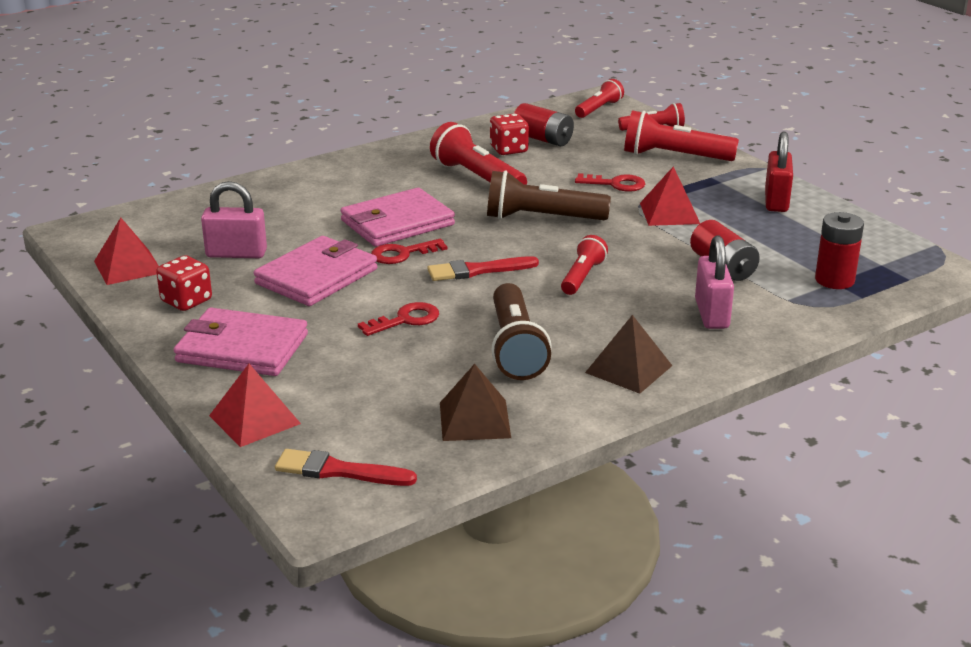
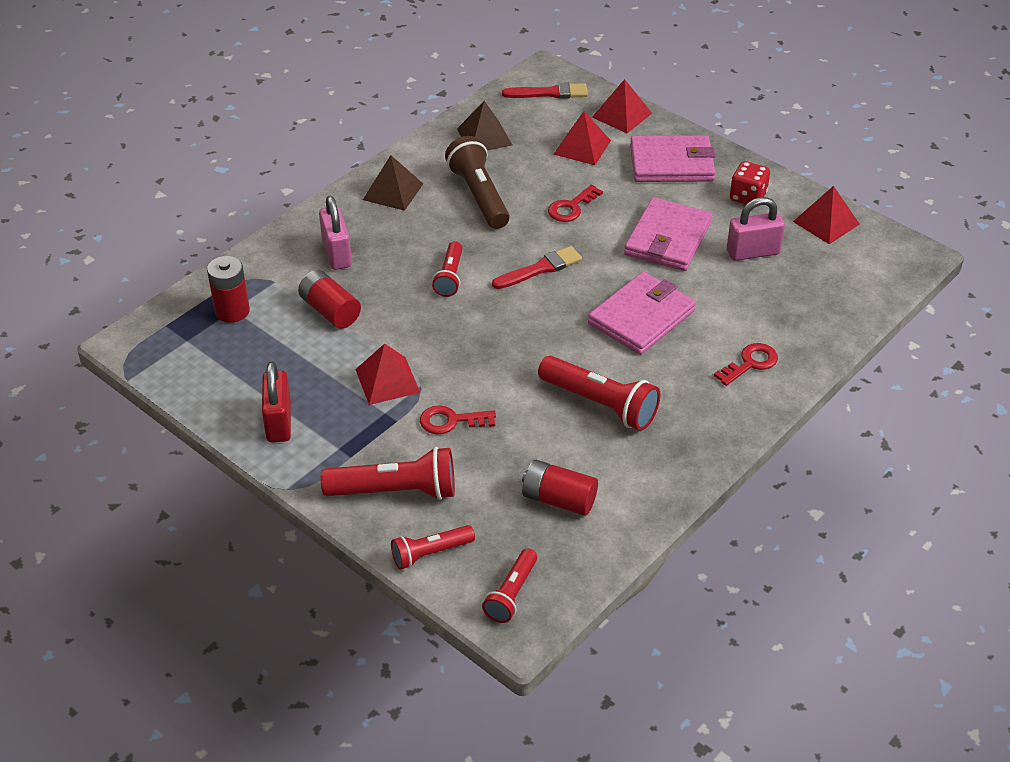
camera: 165 degrees right, 15 degrees up
red key [371,239,447,264] -> red key moved to [714,343,778,386]
brown flashlight [487,170,611,220] -> none
red dice [490,113,529,155] -> none
none -> red pyramid [553,111,611,165]

